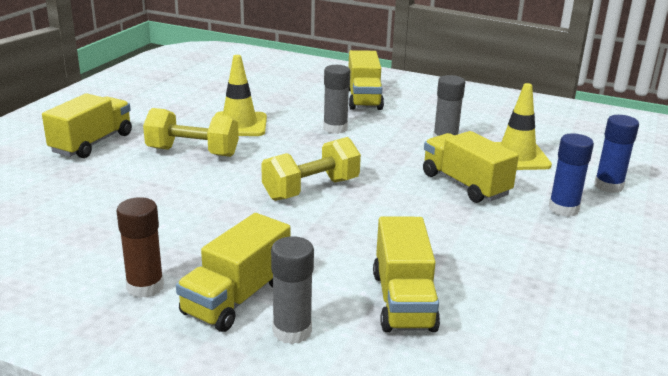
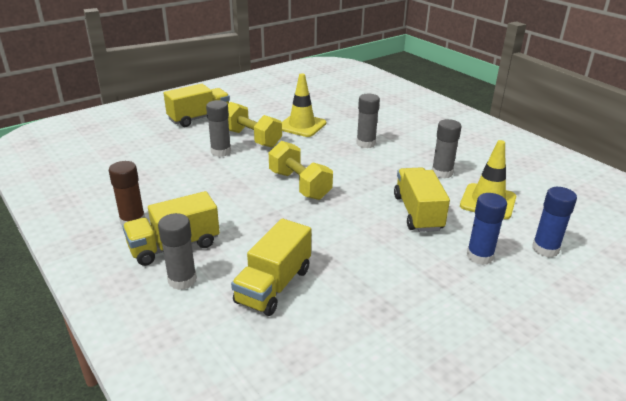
camera: 30 degrees right, 5 degrees up
yellow dumbbell [261,137,361,201] -> yellow dumbbell turned 60 degrees clockwise [269,141,333,200]
yellow truck [348,50,384,110] -> none
none -> grey glue stick [206,100,231,157]

